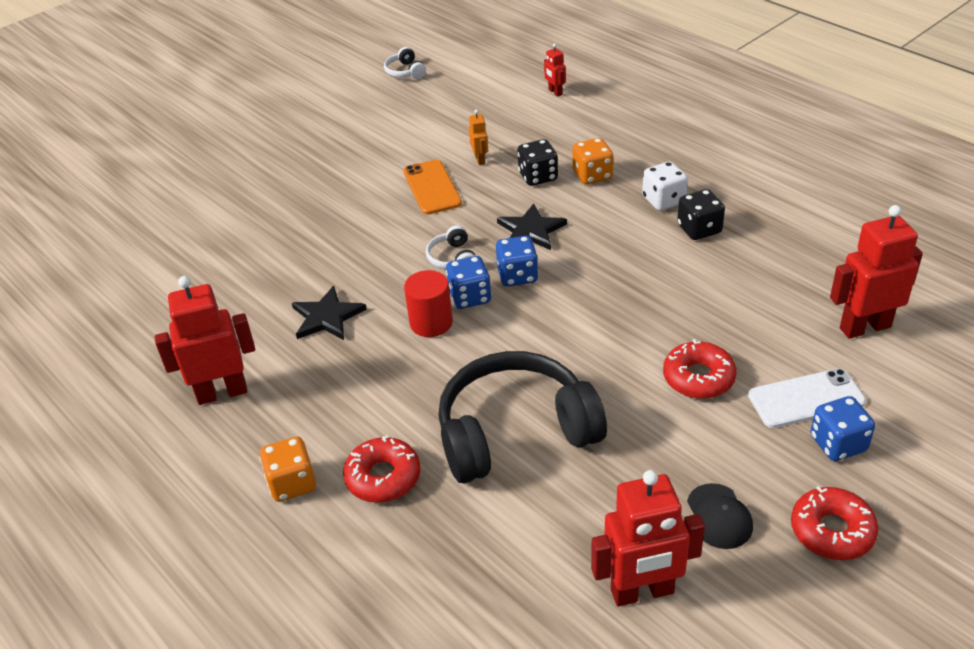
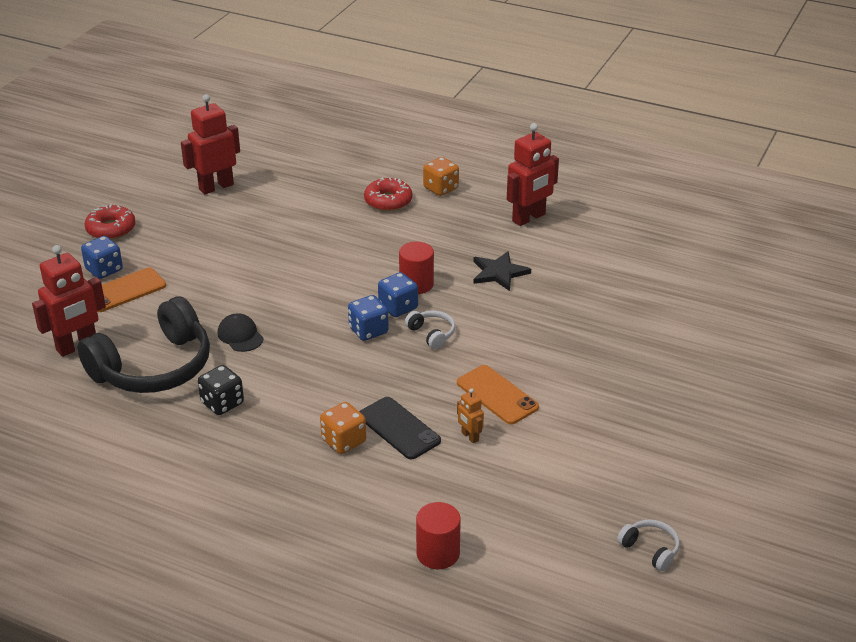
camera: 155 degrees right, 5 degrees down
black headphones [438,351,607,483] -> black headphones moved to [78,296,210,393]
black star [497,203,567,250] -> none
black dice [517,139,558,186] -> black phone [359,397,441,459]
red robot [544,43,566,97] -> red cylinder [416,502,461,569]
white dice [642,161,688,211] -> none
red donut [663,339,737,399] -> none
black cap [687,483,753,549] -> black cap moved to [217,313,264,352]
white phone [748,368,866,428] -> orange phone [97,268,166,312]

